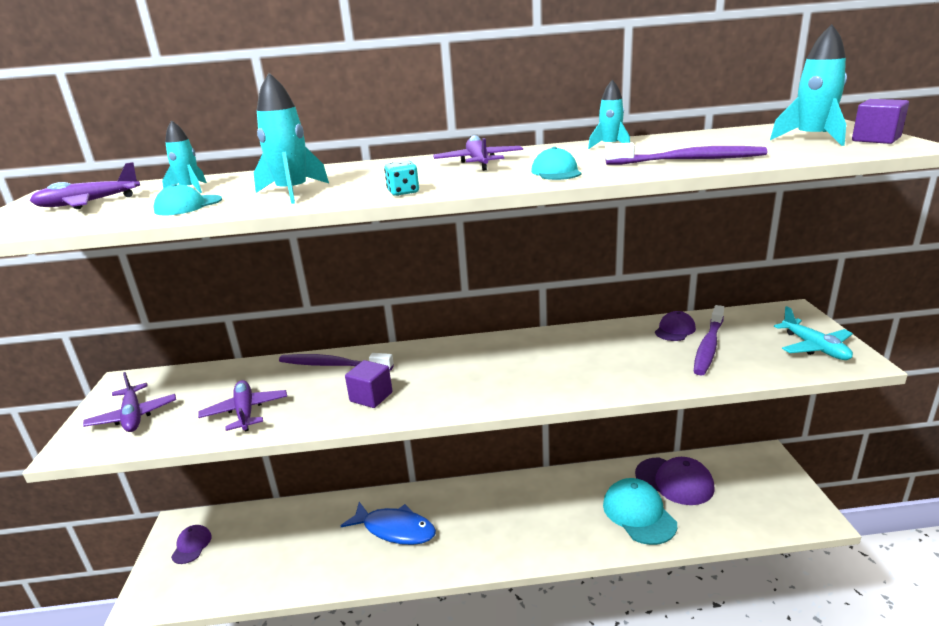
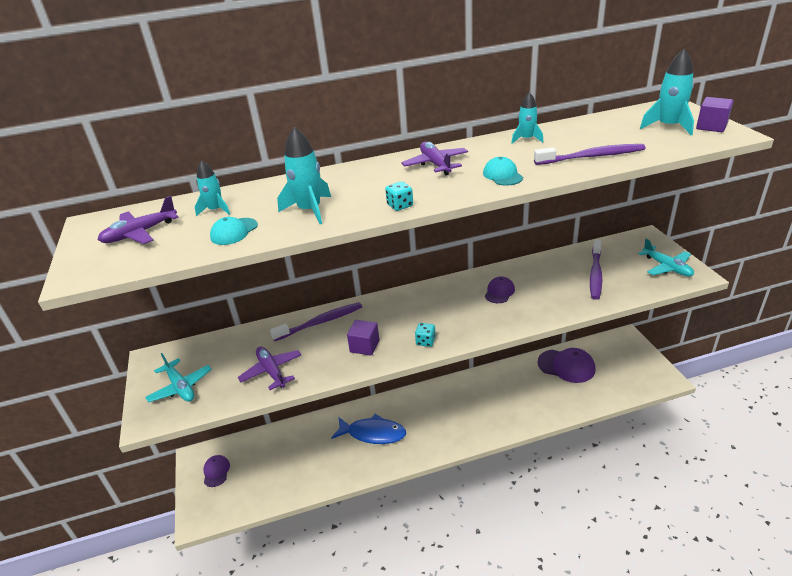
camera: 10 degrees left, 10 degrees up
purple plane [83,372,176,432] -> turquoise plane [145,353,212,403]
purple toothbrush [279,353,394,371] -> purple toothbrush turned 150 degrees clockwise [270,302,362,341]
turquoise cap [603,478,677,545] -> none
purple cap [655,311,696,341] -> purple cap moved to [485,276,515,303]
none -> turquoise dice [415,323,436,347]

